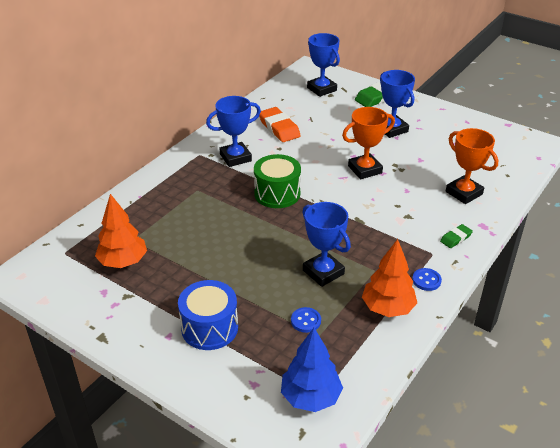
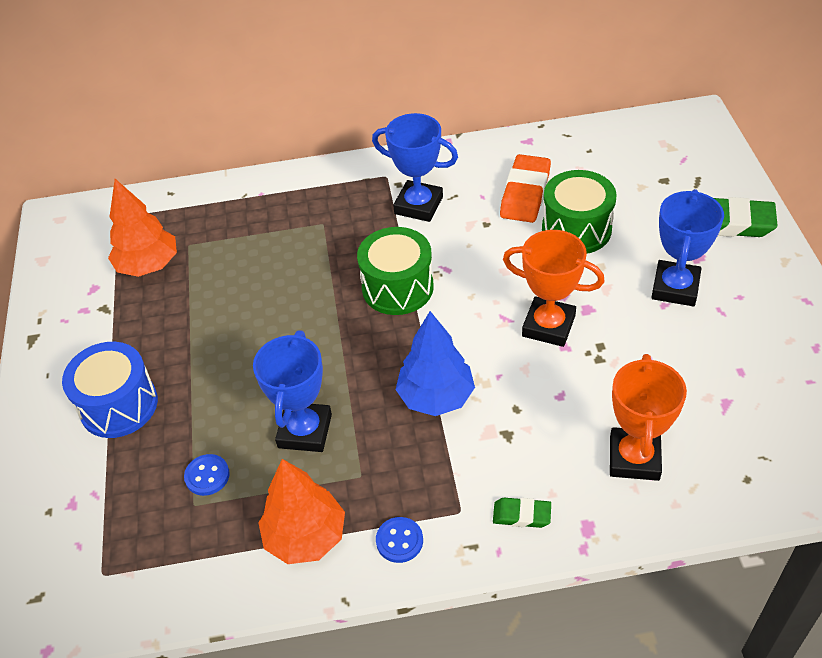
camera: 50 degrees right, 10 degrees up
blue tree [281,328,343,412] -> blue tree moved to [395,311,475,416]
blue trophy [307,33,340,97] -> none
none -> green drum [542,170,617,254]

